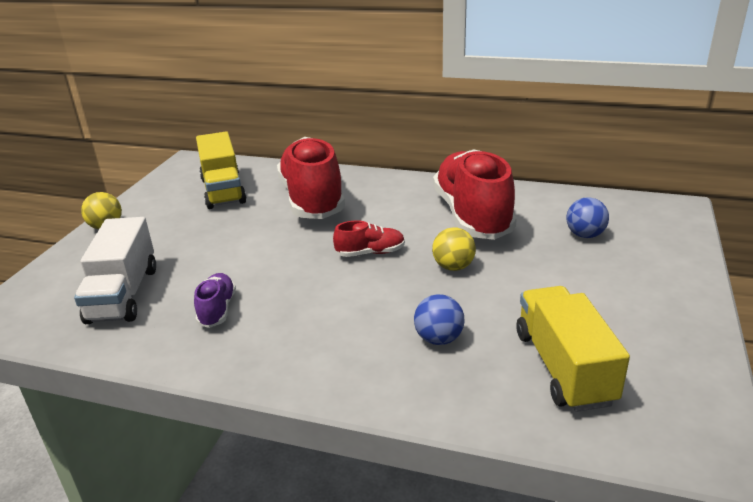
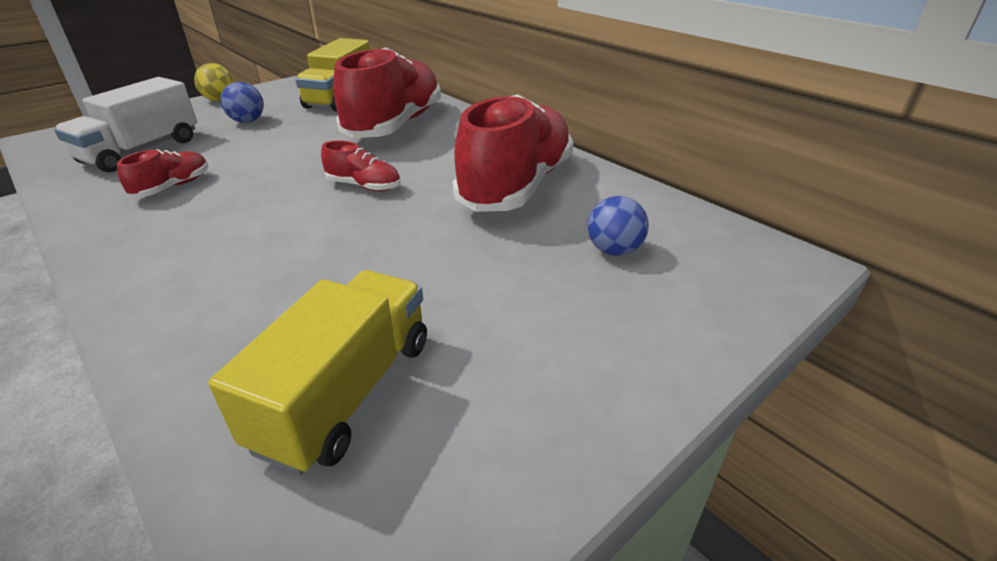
camera: 30 degrees right, 5 degrees up
purple shoe [194,273,236,328] -> red shoe [117,149,208,197]
blue ball [414,294,464,345] -> blue ball moved to [221,82,264,123]
yellow ball [432,227,476,271] -> none

